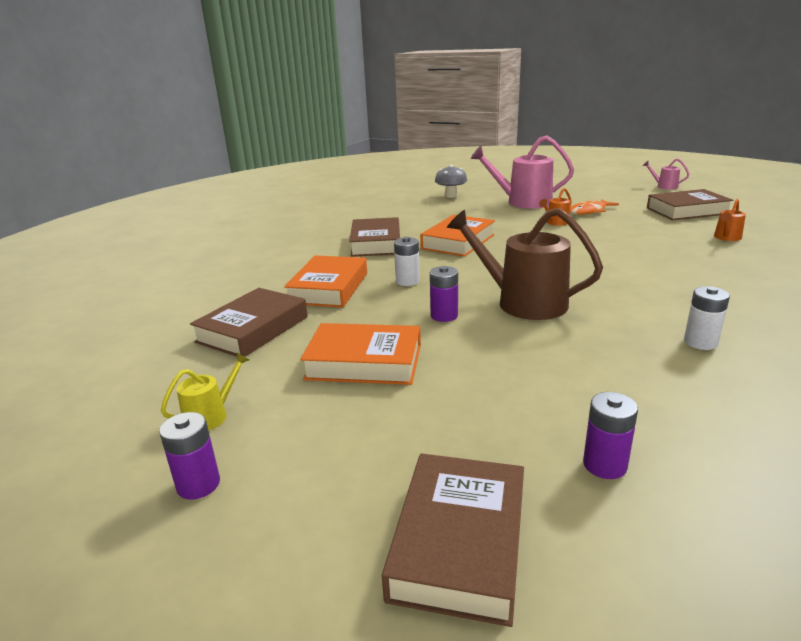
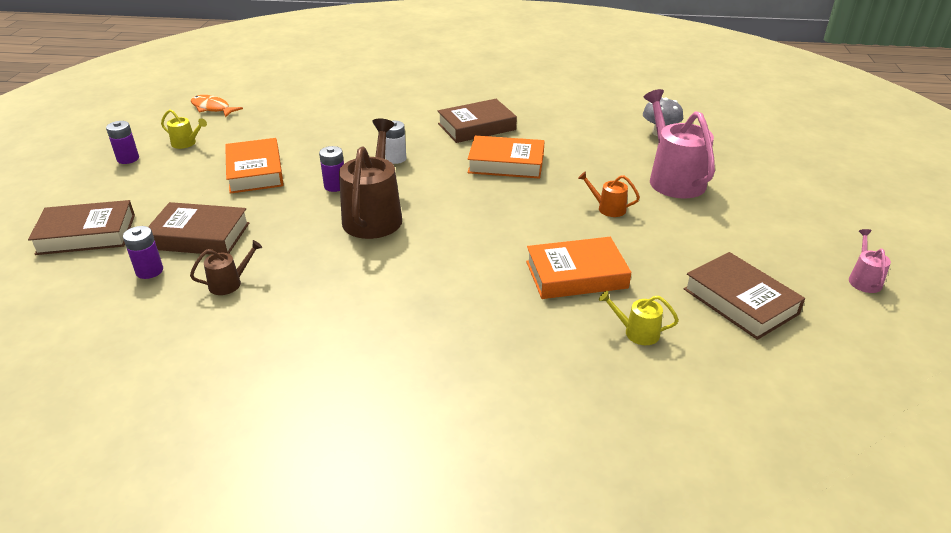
camera: 65 degrees right, 10 degrees up
brown book [190,288,308,357] -> brown book moved to [148,202,249,255]
orange book [284,256,367,308] -> orange book moved to [526,237,632,299]
orange fish [570,199,619,215] -> orange fish moved to [191,95,243,118]
white battery [684,286,730,350] -> none
orange watering can [714,199,746,241] -> yellow watering can [599,291,679,345]
none -> brown watering can [190,240,262,295]

